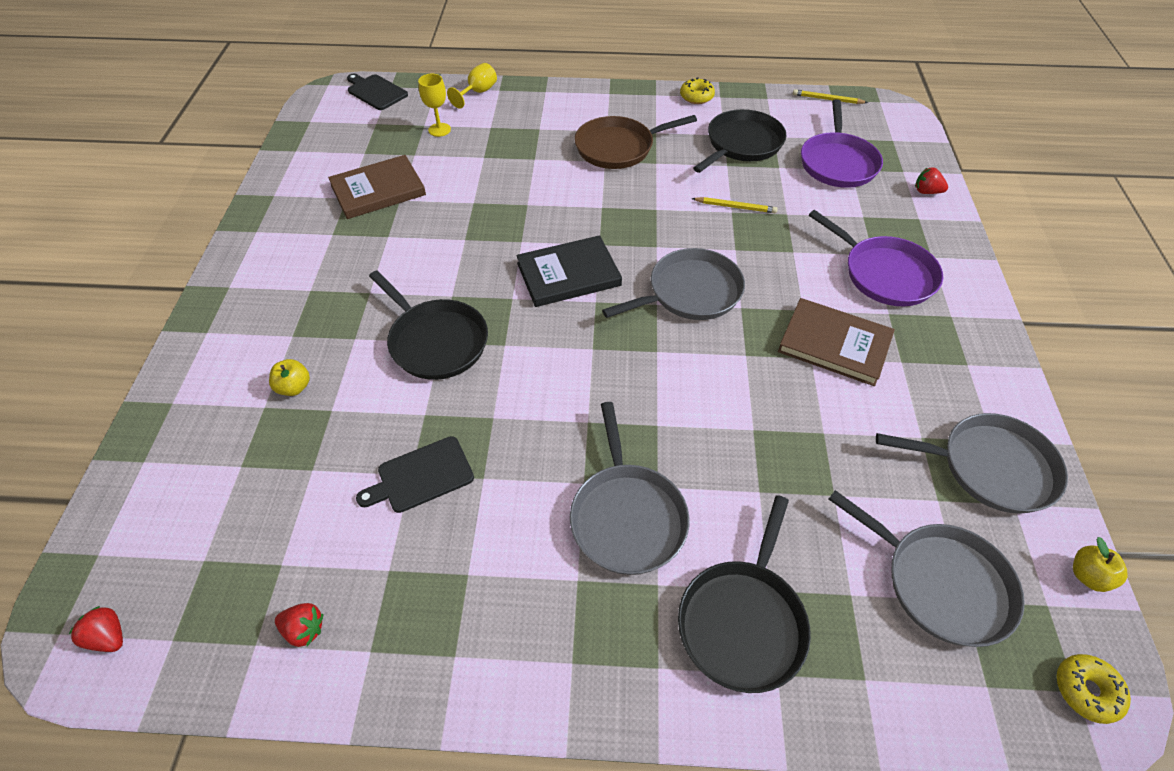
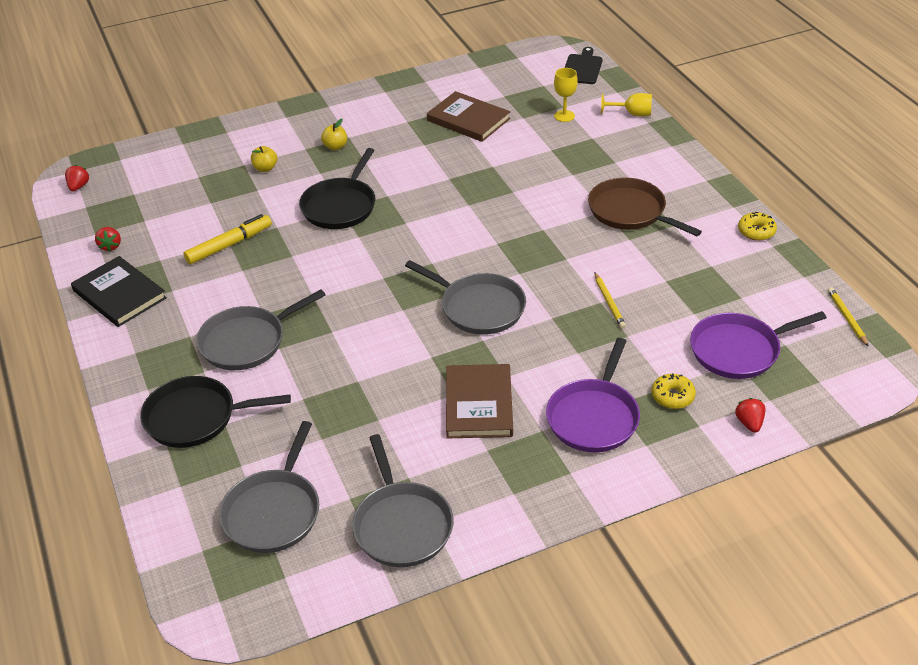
camera: 65 degrees right, 10 degrees down
black cutting board [356,436,474,513] -> yellow marker [184,214,272,264]
black book [516,235,622,307] -> black book moved to [71,256,167,327]
black pan [693,109,787,173] -> none
yellow donut [1057,654,1131,724] -> yellow donut moved to [651,373,696,409]
yellow apple [1073,537,1128,592] -> yellow apple moved to [321,119,347,150]

